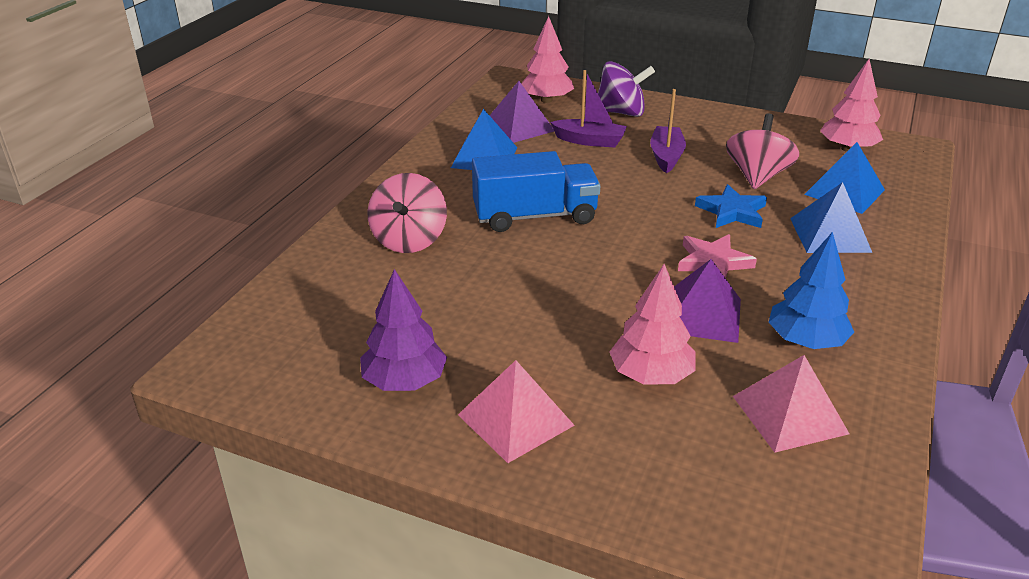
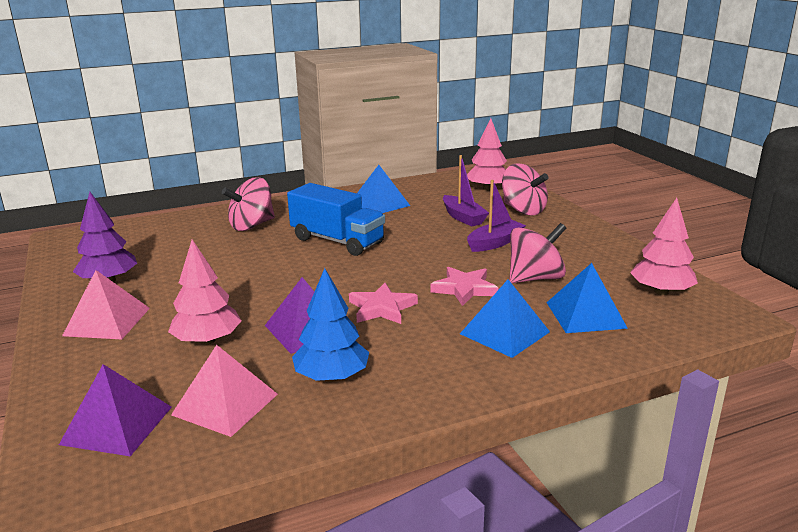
camera: 45 degrees right, 10 degrees down
purple pyramid [489,81,554,143] -> purple pyramid moved to [59,364,172,456]
purple spinning top [598,61,655,117] -> pink spinning top [502,163,548,215]
blue star [695,184,767,228] -> pink star [430,267,498,306]

